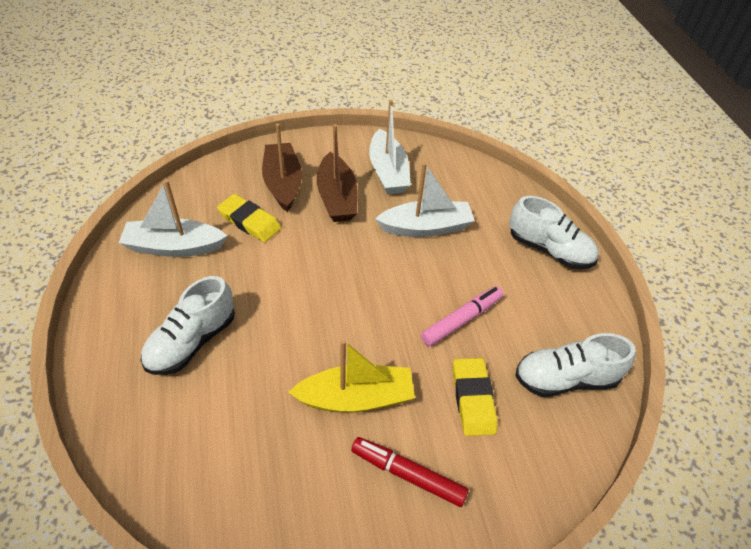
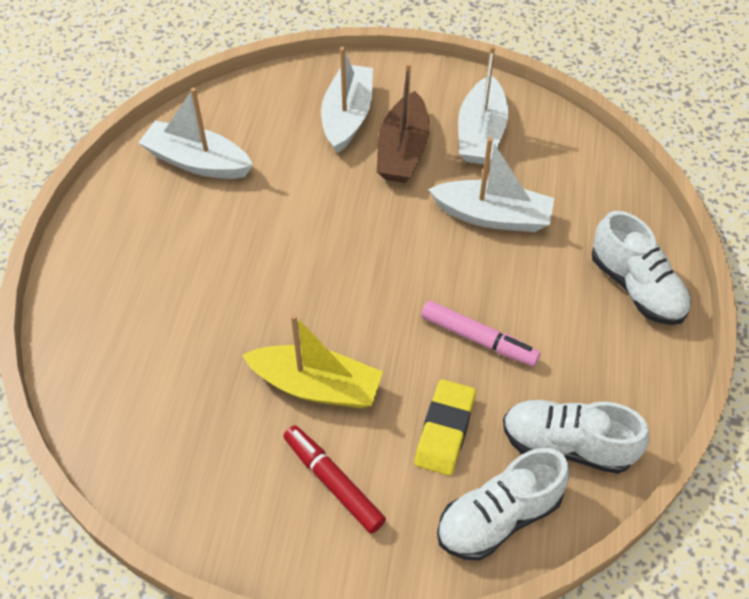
camera: 25 degrees right, 5 degrees up
white shoe [140,276,235,375] -> white shoe moved to [437,448,569,561]
yellow eraser [217,194,281,242] -> none
brown boat [262,123,302,212] -> white boat [321,47,373,153]
pink marker [421,286,503,346] -> pink marker turned 45 degrees clockwise [421,301,540,366]

